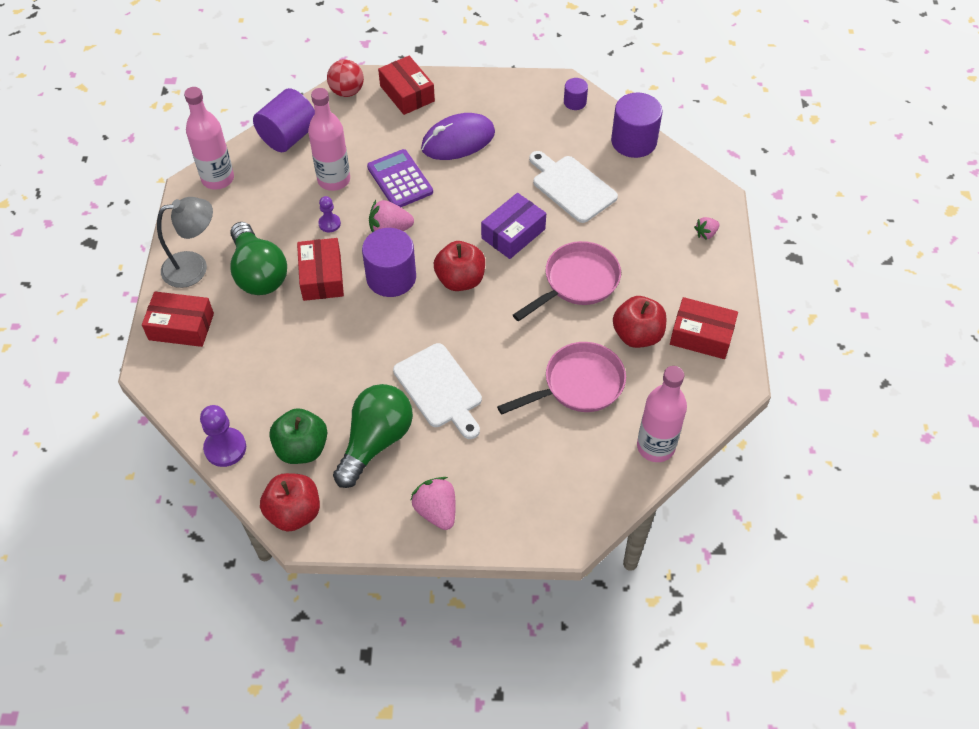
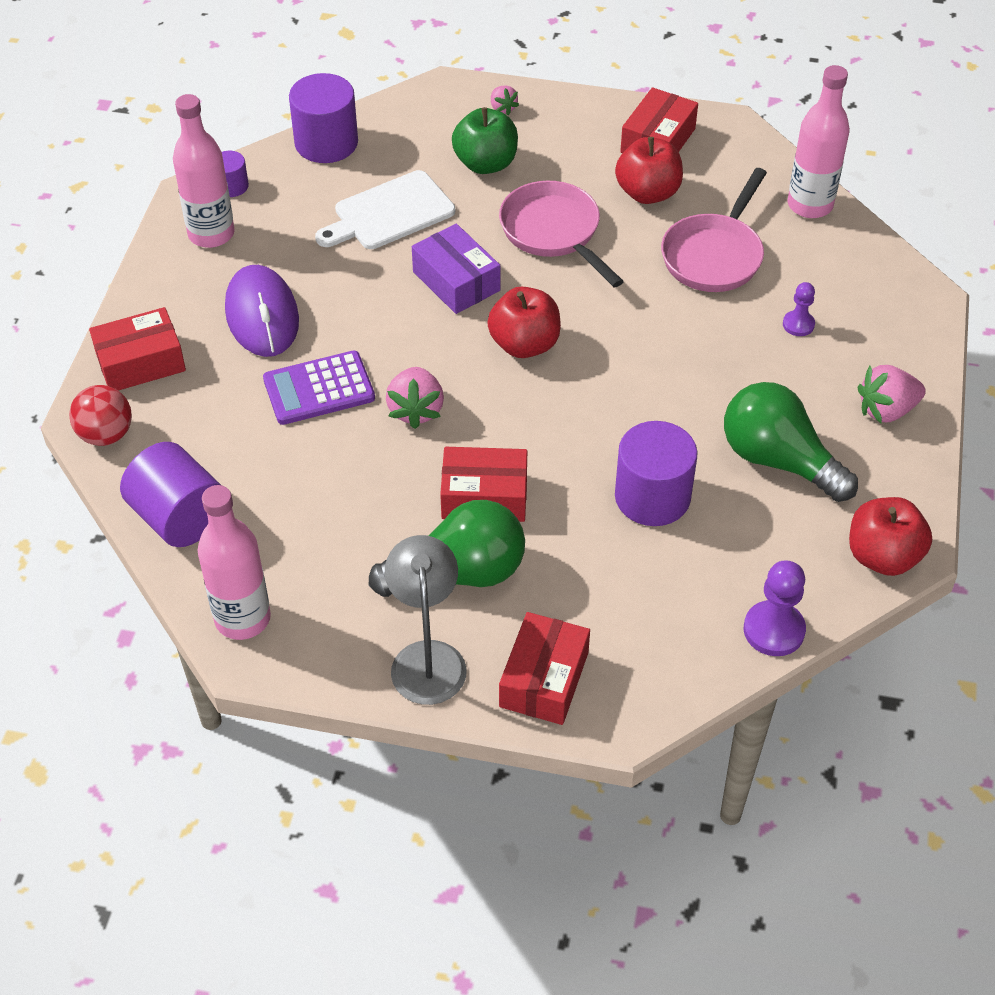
camera: 80 degrees left, 5 degrees down
green apple [269,408,327,464] -> green apple moved to [452,107,518,174]
pink bottle [308,88,350,191] -> pink bottle moved to [173,94,235,248]
purple pawn [318,196,341,232] -> purple pawn moved to [783,282,815,336]
purple cylinder [362,228,416,297] -> purple cylinder moved to [615,421,698,526]
white cutting board [393,343,482,439] -> none
pink pan [497,342,626,415] -> pink pan turned 135 degrees counterclockwise [661,168,767,292]

